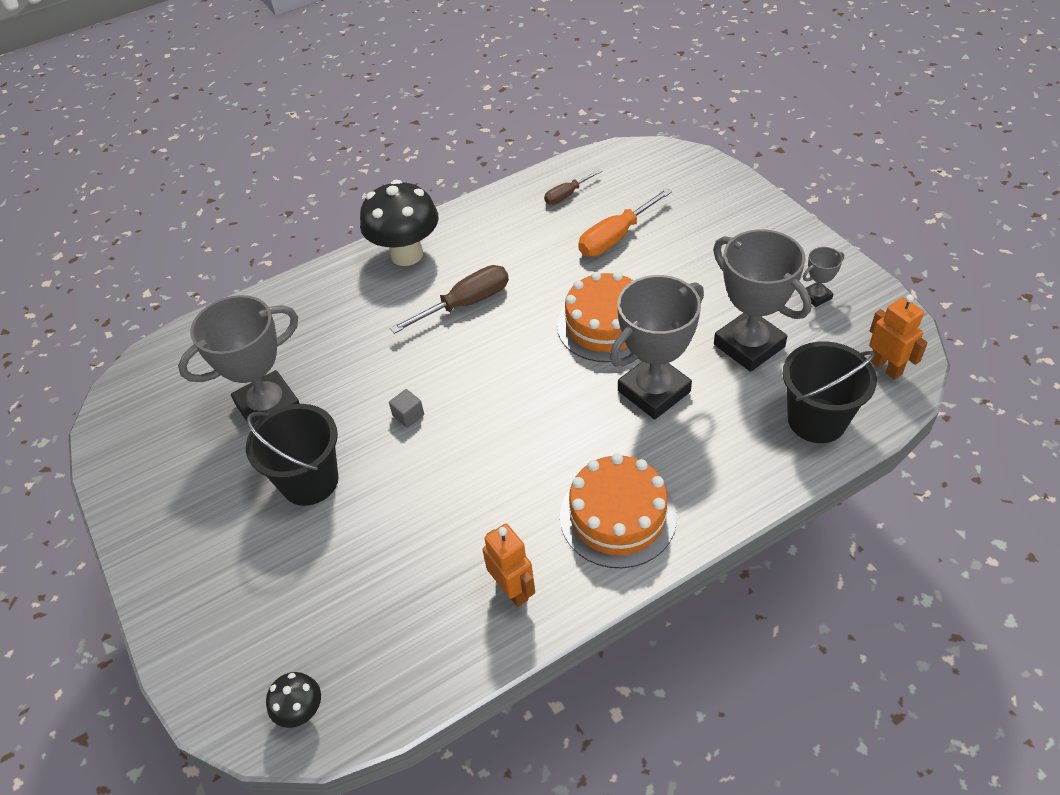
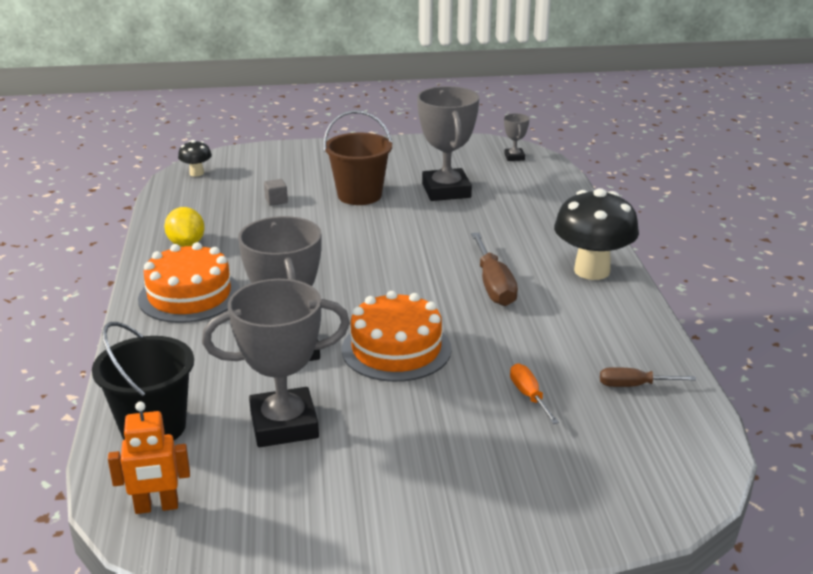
camera: 110 degrees right, 20 degrees down
black bucket [246,404,339,506] -> brown bucket [323,110,392,205]
grey cube [389,389,424,428] -> grey cube moved to [264,179,288,206]
orange robot [483,524,535,607] -> yellow lemon [164,207,205,247]
brown screwdriver [544,169,602,205] -> brown screwdriver turned 75 degrees counterclockwise [600,367,696,387]
orange screwdriver [578,188,672,257] -> orange screwdriver [510,363,559,424], size x0.59
grey trophy [803,247,844,307] -> grey trophy moved to [504,113,530,161]

